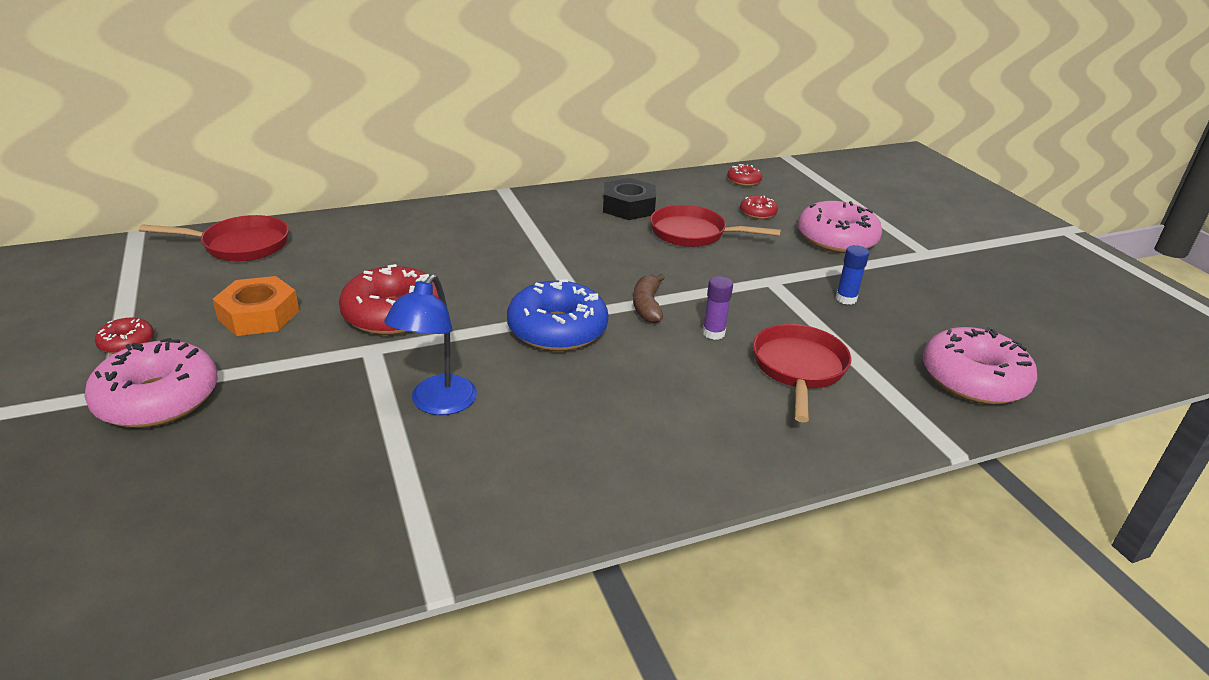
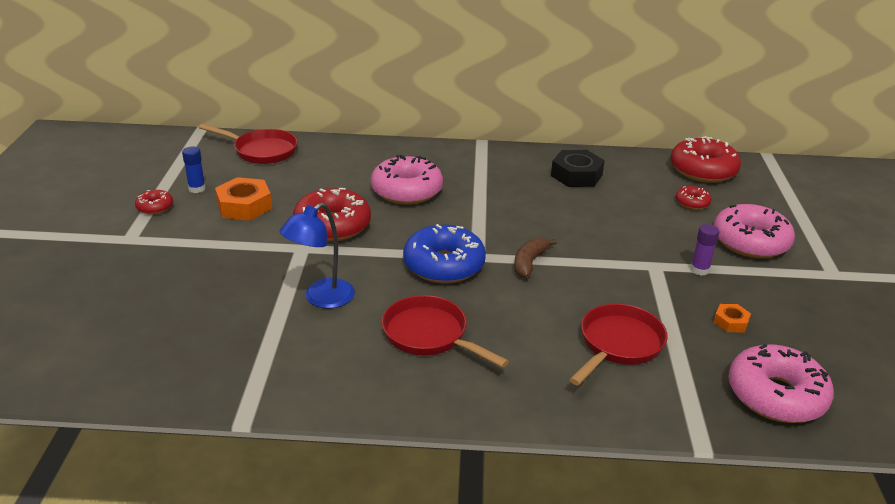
camera: 25 degrees right, 0 degrees up
pink donut [84,338,218,428] -> pink donut moved to [371,155,443,205]
red pan [650,205,781,247] -> red pan moved to [382,295,509,368]
purple glue stick [702,276,733,340] -> purple glue stick moved to [690,224,719,276]
red donut [727,164,762,186] -> red donut [671,136,741,183], size x2.07
blue glue stick [836,245,869,305] -> blue glue stick moved to [182,146,206,193]
none -> orange nut [713,304,751,332]

